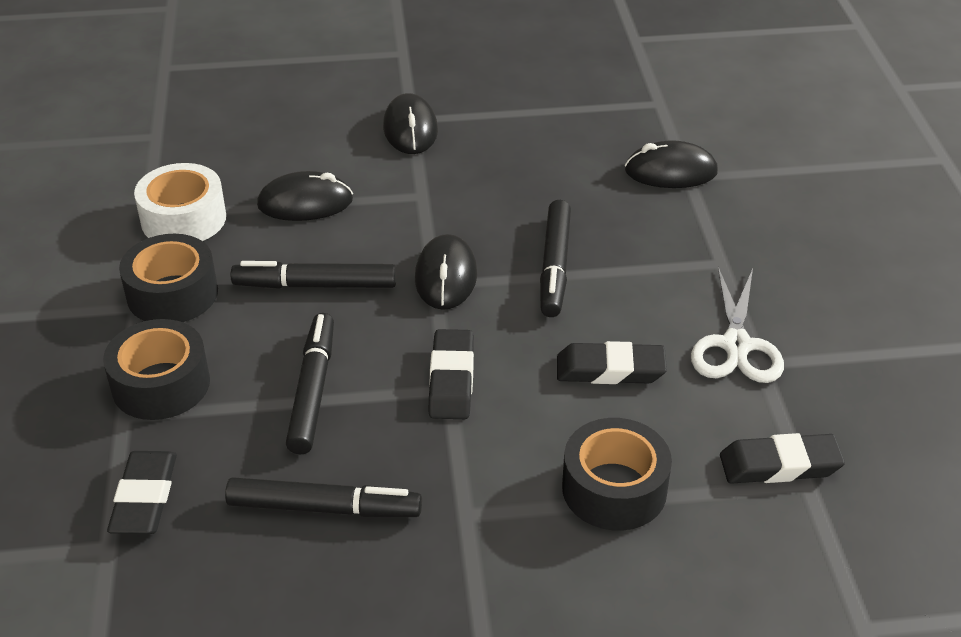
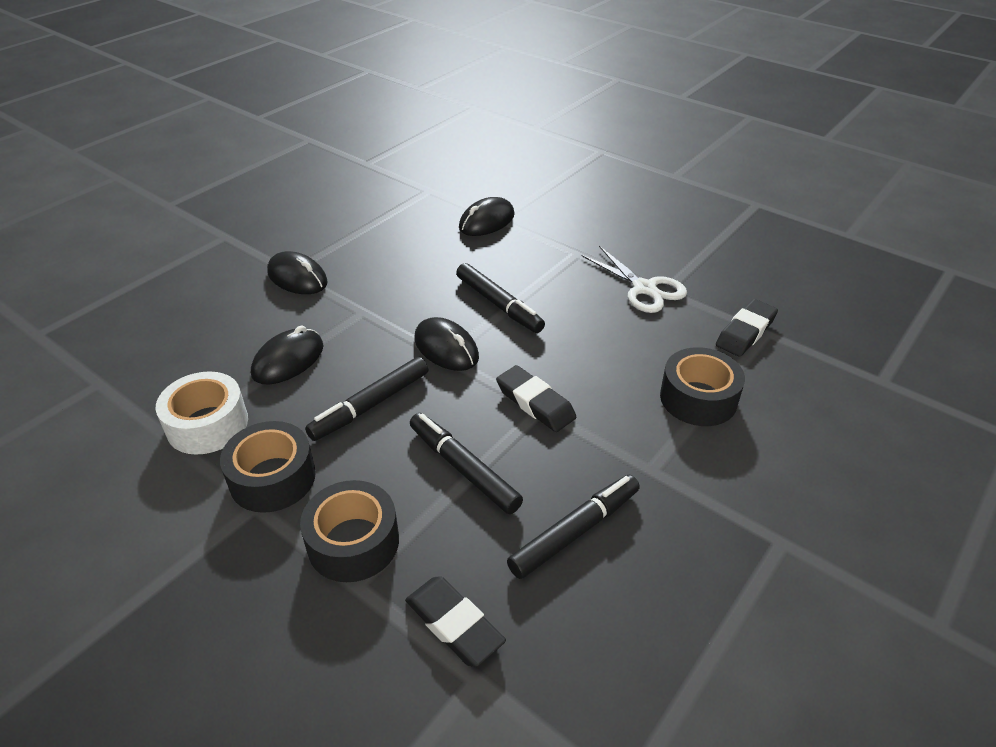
camera: 45 degrees left, 0 degrees up
black eraser [557,341,667,384] -> none

